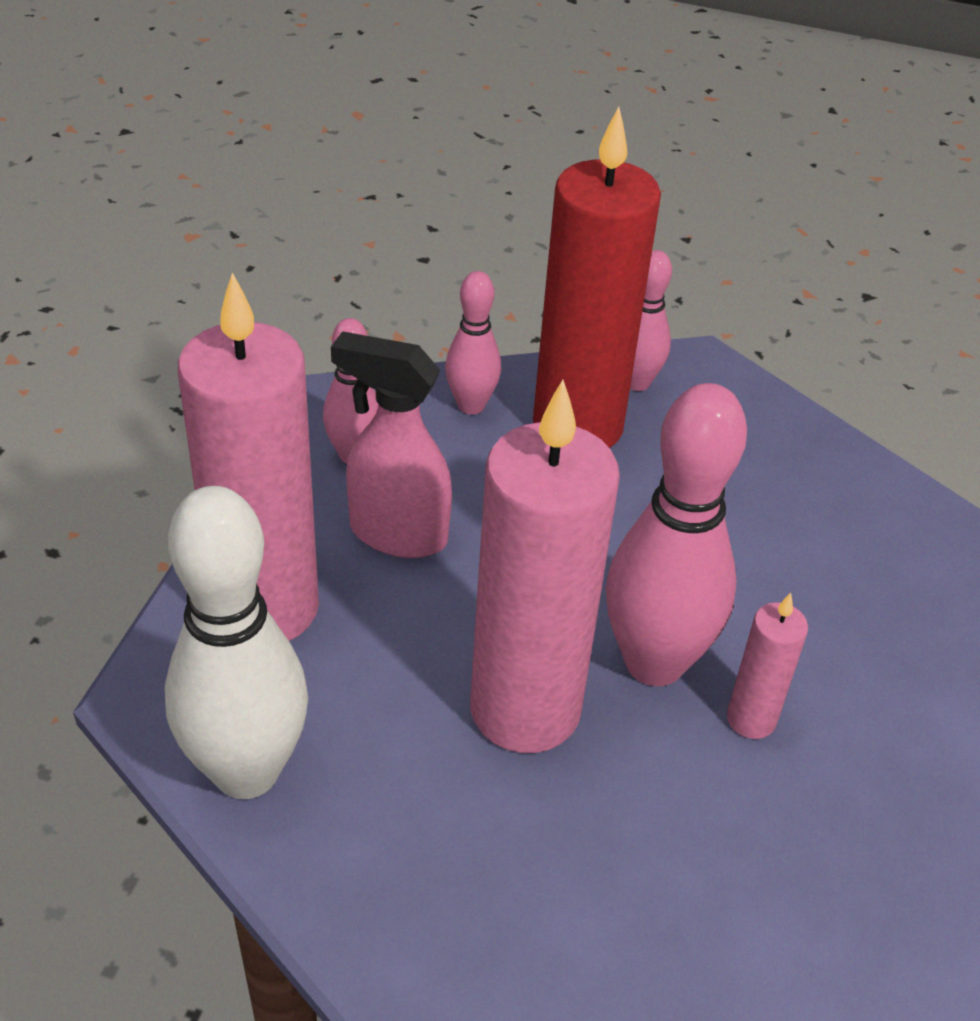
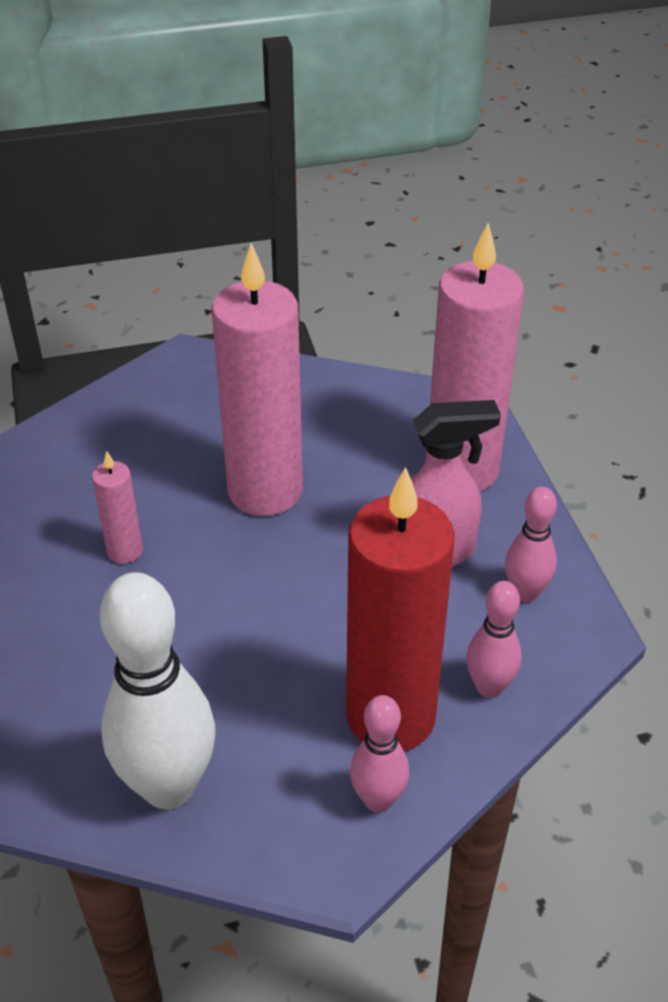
camera: 150 degrees right, 0 degrees up
white bowling pin [165,486,308,799] -> white bowling pin moved to [100,572,215,809]
pink bowling pin [606,383,747,686] -> none

